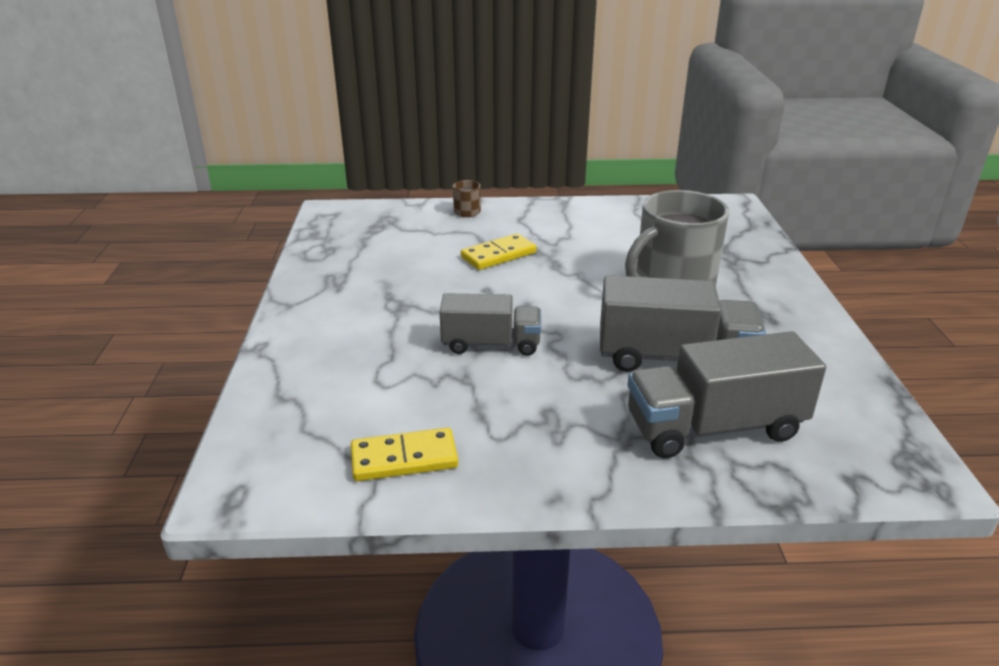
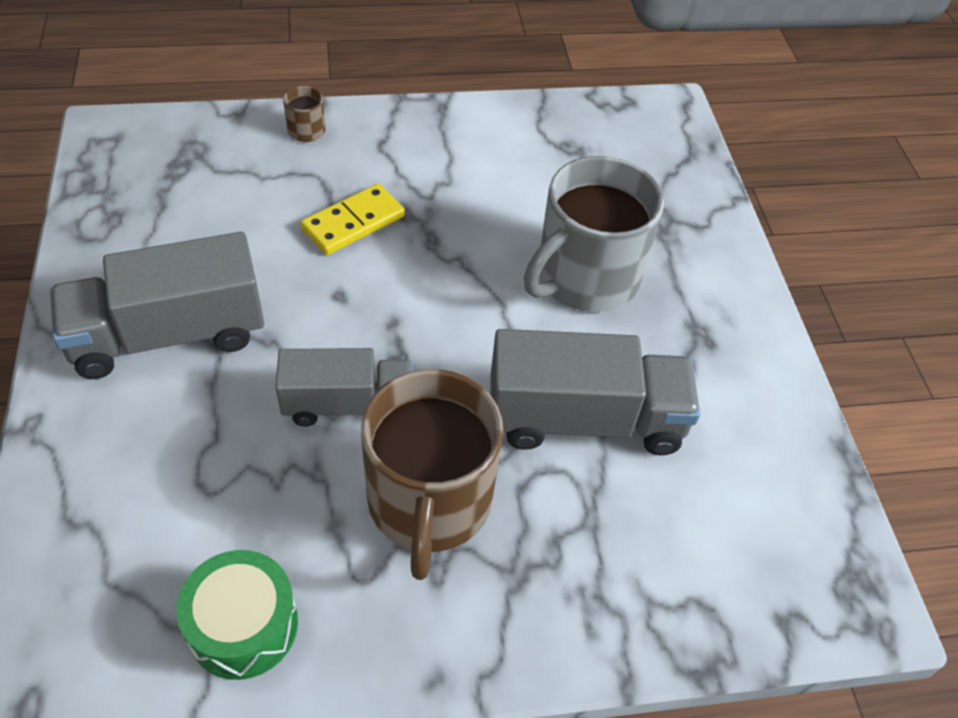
camera: 10 degrees left, 20 degrees up
yellow domino [351,428,458,481] -> green drum [176,550,298,680]
grey truck [627,331,826,458] -> grey truck moved to [50,232,264,379]
none -> brown mug [361,369,503,580]

